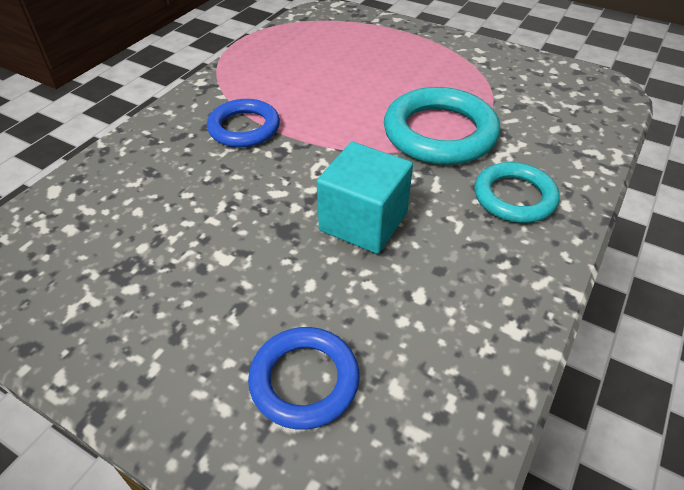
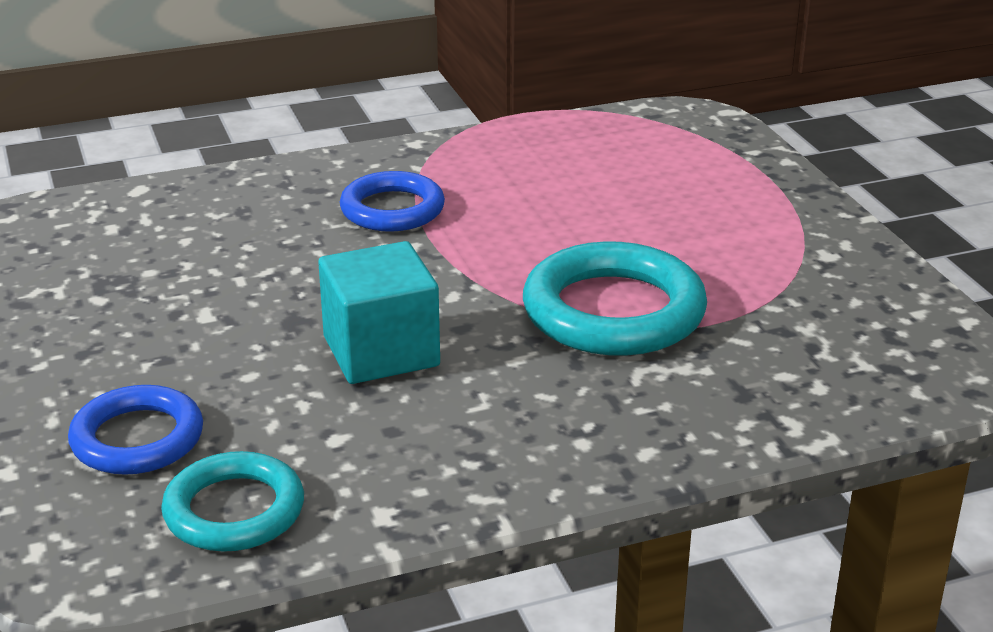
camera: 40 degrees right, 15 degrees down
turquoise ring [475,162,560,223] -> turquoise ring moved to [161,451,304,552]

